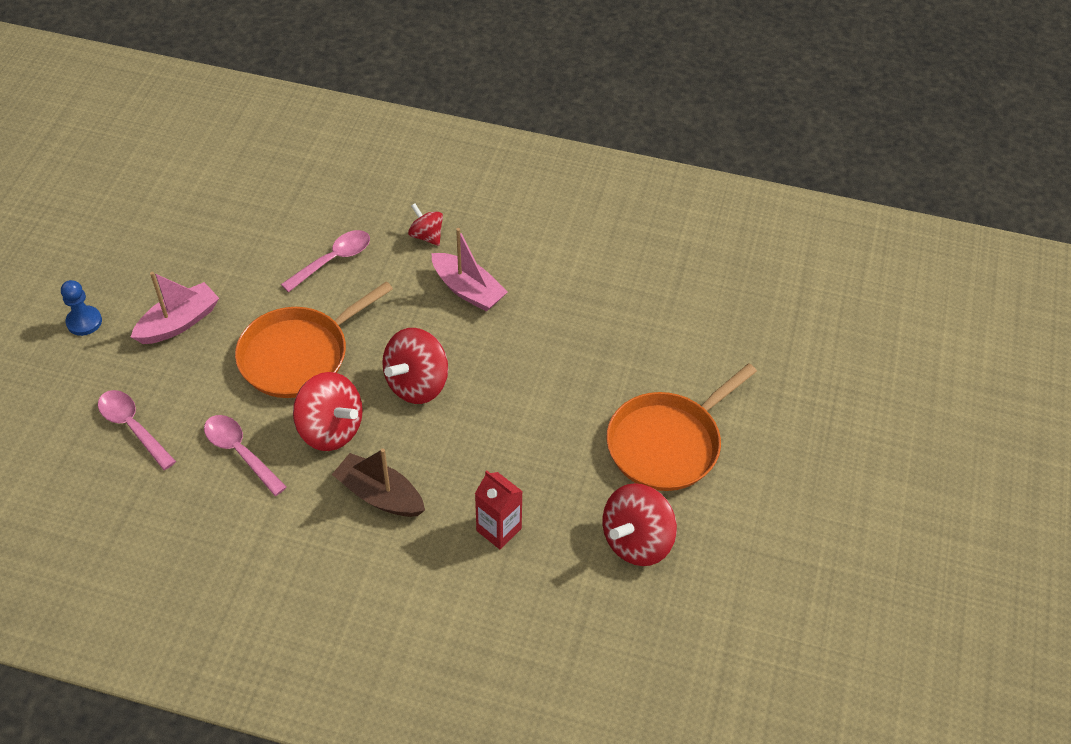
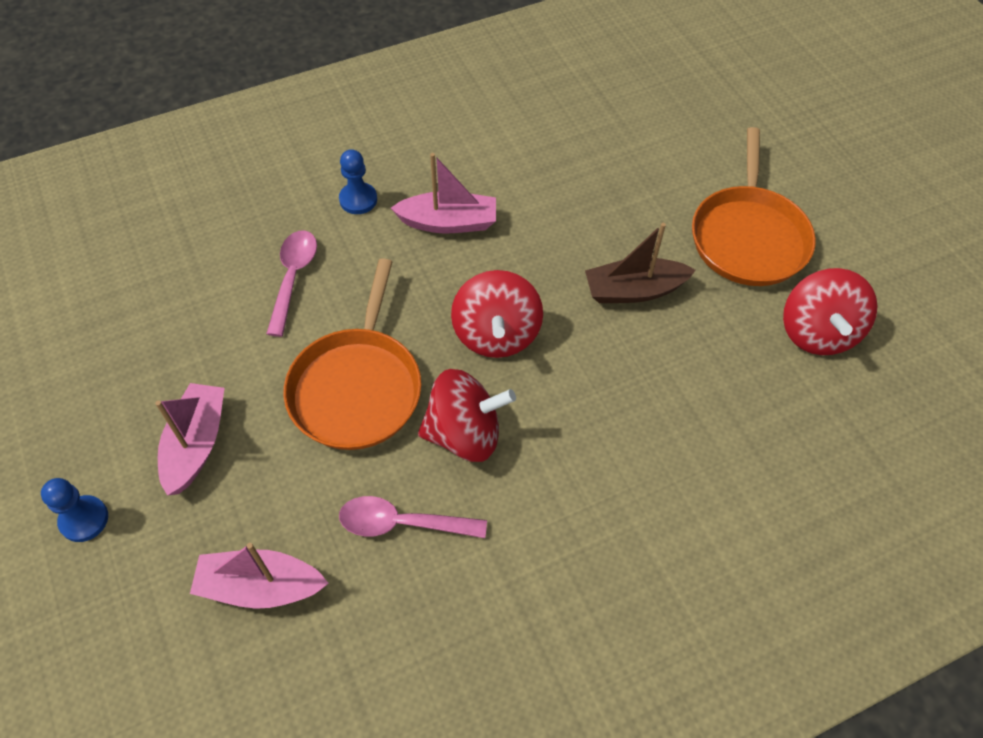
camera: 40 degrees left, 5 degrees up
pink spoon [98,390,176,470] -> pink boat [190,543,329,609]
brown boat [332,448,425,517] -> brown boat moved to [585,223,696,303]
red spinning top [408,203,443,246] -> blue pawn [339,149,377,214]
red carton [475,470,523,549] -> none

